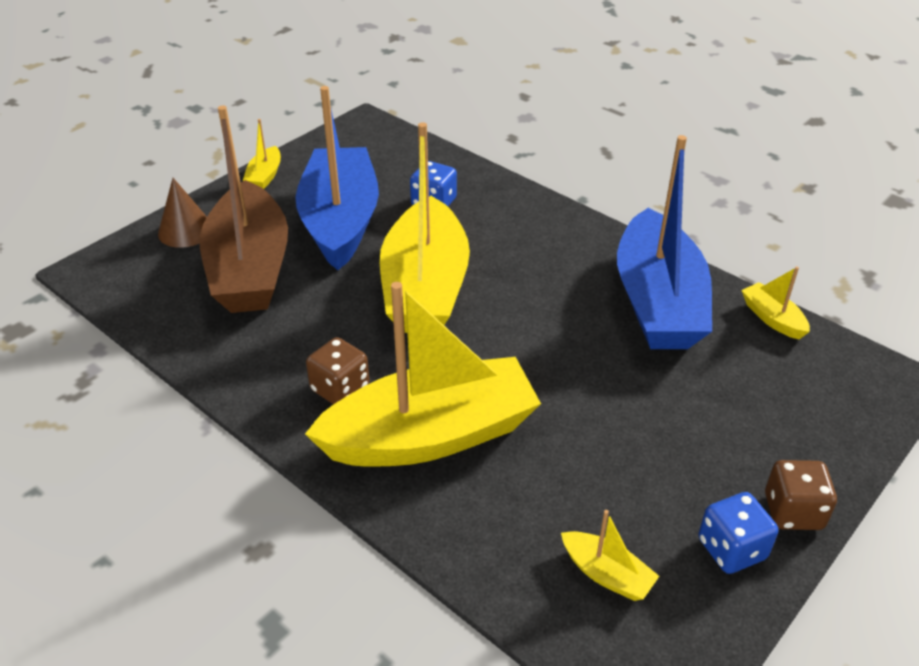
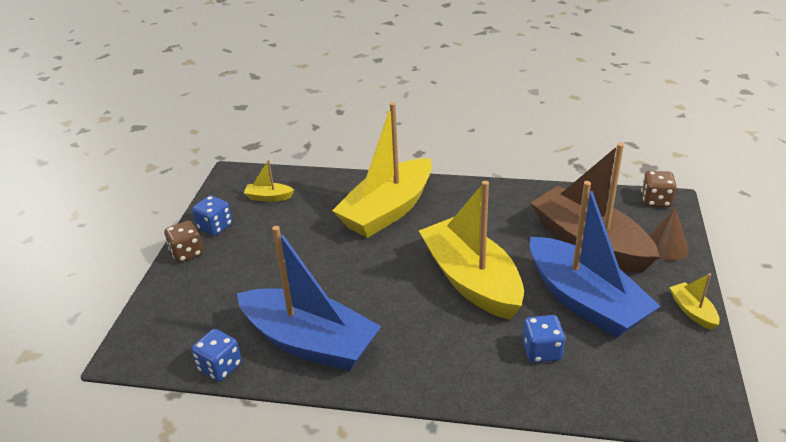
camera: 150 degrees right, 5 degrees down
brown dice [306,337,370,404] -> brown dice moved to [641,171,677,207]
blue boat [617,135,712,349] -> blue boat turned 150 degrees clockwise [237,226,381,371]
yellow boat [741,266,810,339] -> blue dice [192,329,242,381]

